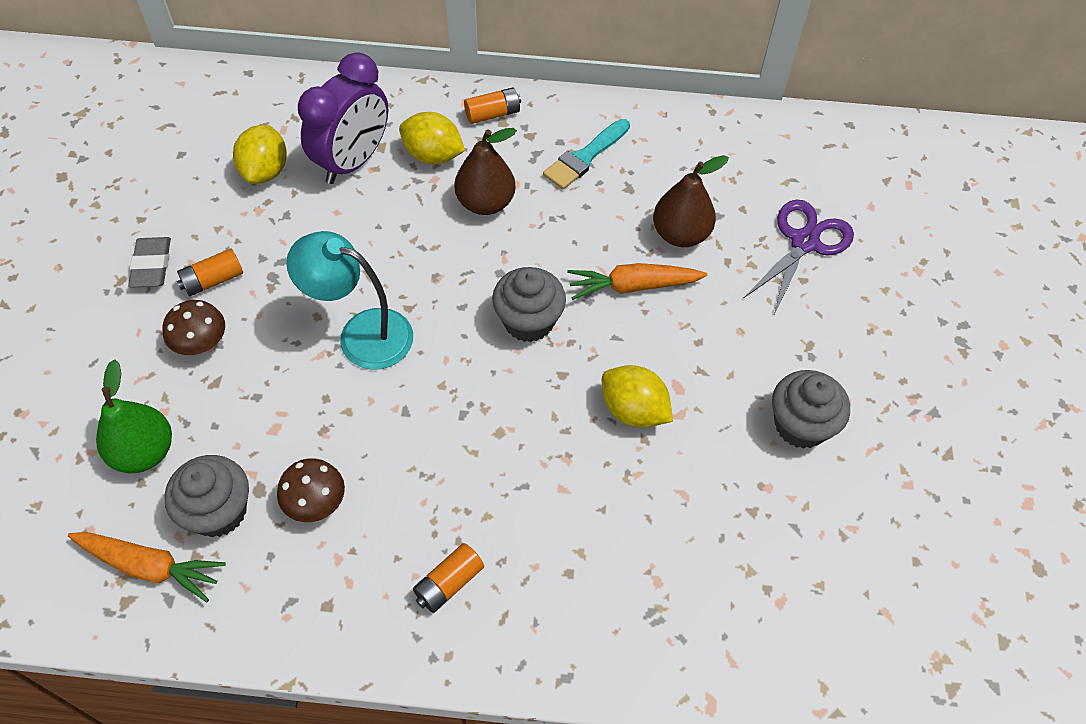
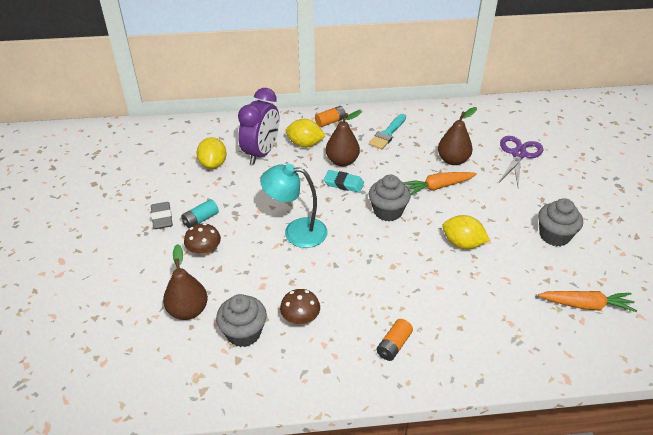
camera: 10 degrees left, 15 degrees down
orange carrot [68,532,226,603] -> orange carrot moved to [538,291,637,312]
green pear [96,359,172,473] -> brown pear [163,244,208,320]
orange battery [177,249,243,296] -> turquoise battery [182,199,219,228]
none -> turquoise eraser [324,170,364,193]

